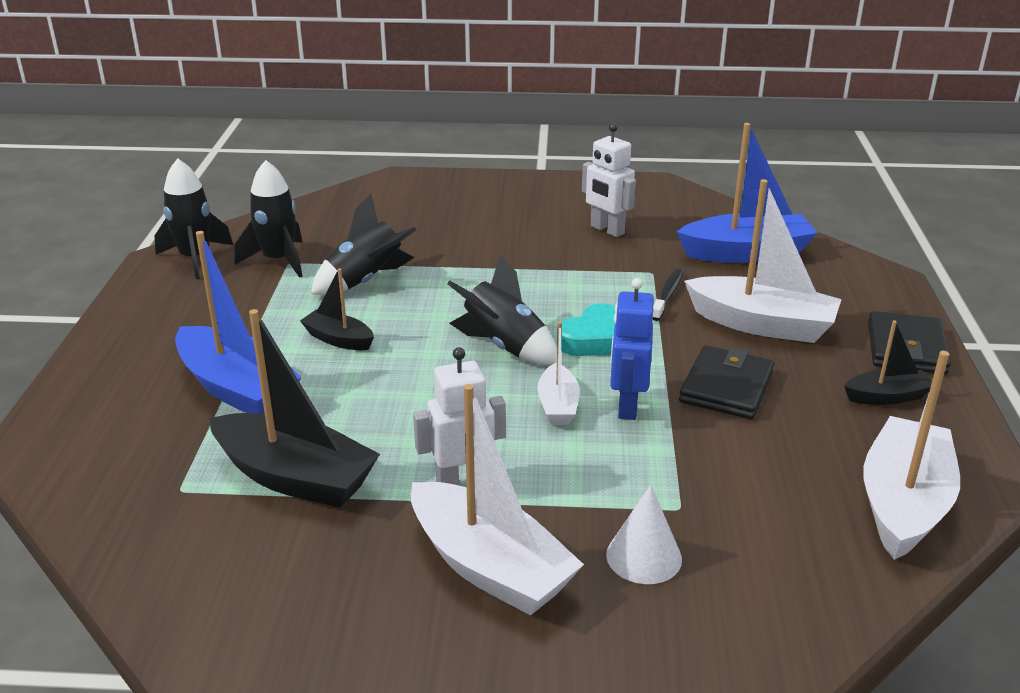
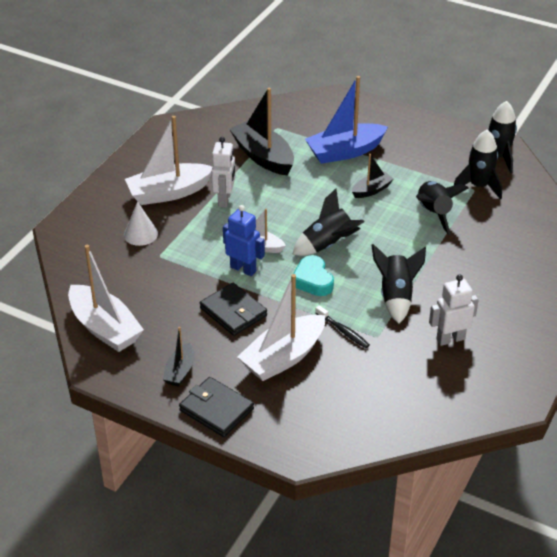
camera: 115 degrees right, 10 degrees up
black boat [209,309,380,508] -> black boat turned 90 degrees clockwise [229,88,294,175]
blue boat [677,123,817,263] -> none
none -> black rocket [371,244,426,323]

